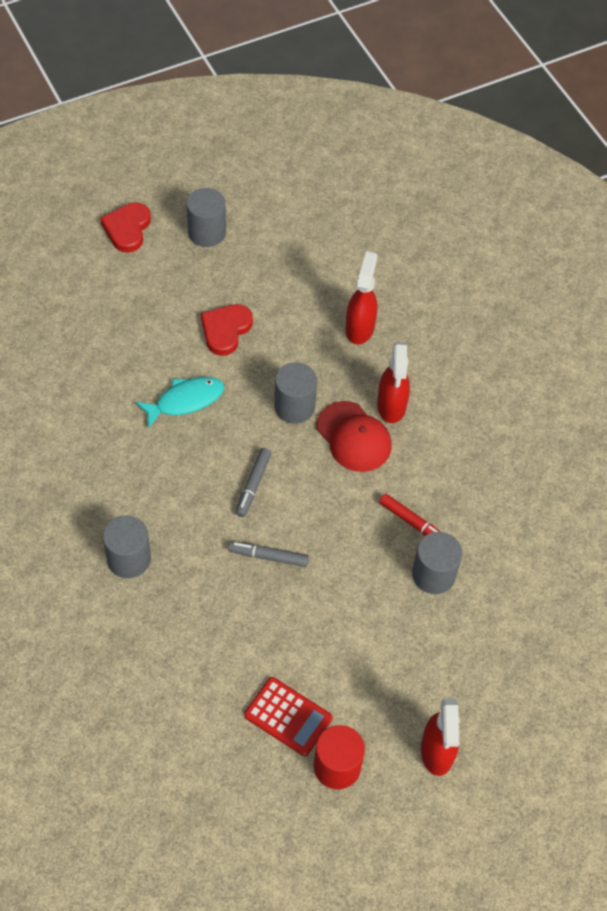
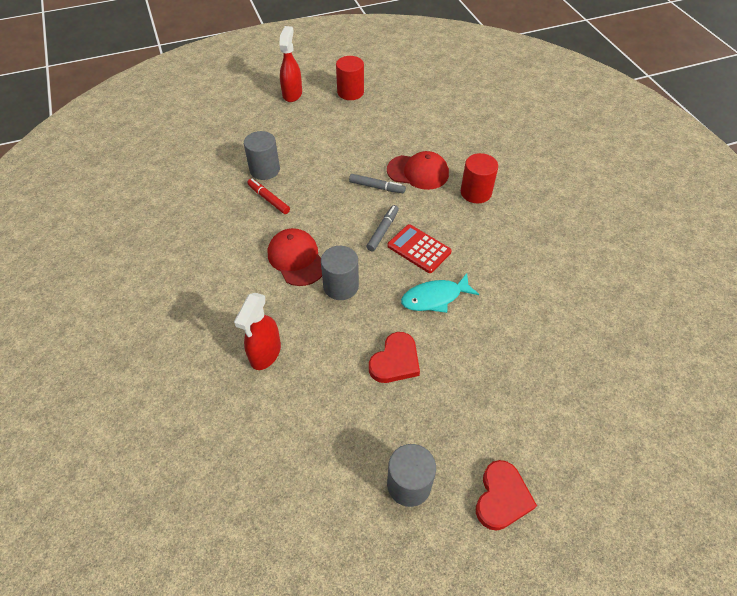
camera: 170 degrees left, 5 degrees down
grey cylinder [103,515,151,578] -> red cylinder [461,153,498,203]
red calculator [244,677,332,756] -> red calculator moved to [387,224,452,273]
red spray bottle [377,342,410,423] -> none
none -> red cap [387,151,449,190]

